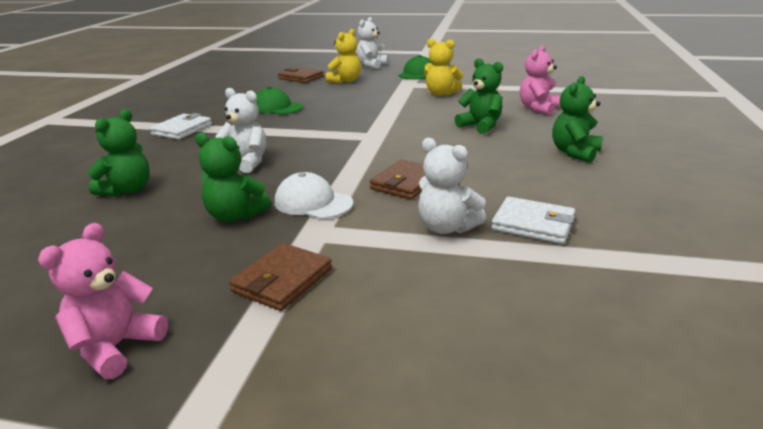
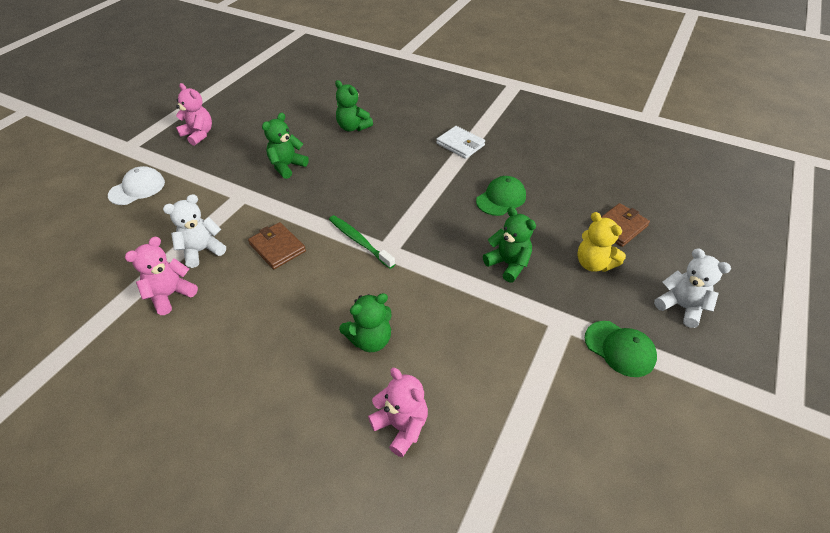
camera: 105 degrees right, 20 degrees up
white teddy bear [215,88,267,173] -> none
brown wallet [229,243,332,311] -> none
white cap [275,172,353,219] -> white cap moved to [108,166,165,205]
yellow teddy bear [424,38,463,96] -> none
white wallet [491,196,575,244] -> pink teddy bear [125,237,198,315]
green teddy bear [552,76,602,163] -> green teddy bear moved to [483,207,536,283]
none -> green toothbrush [329,215,395,269]

